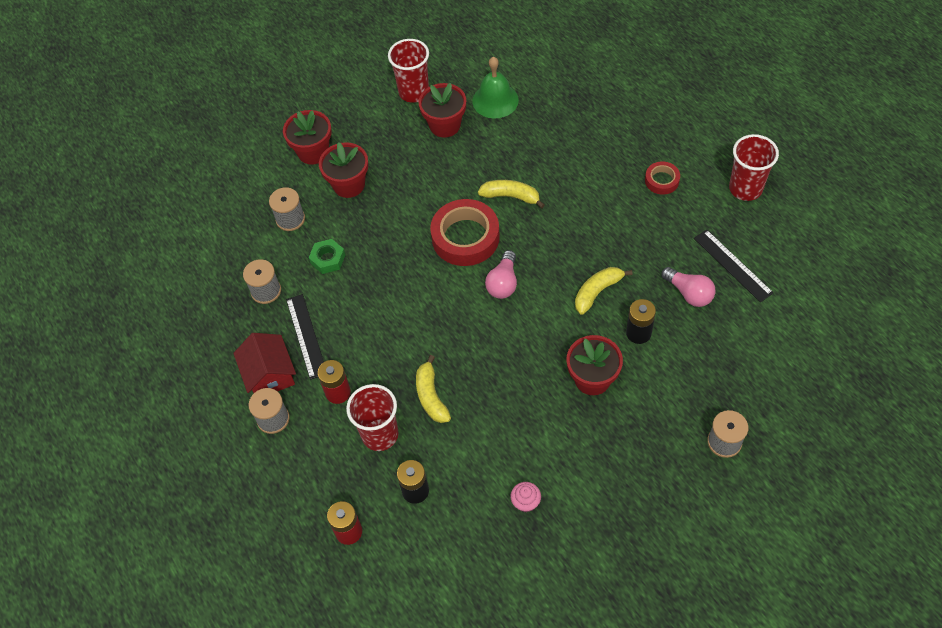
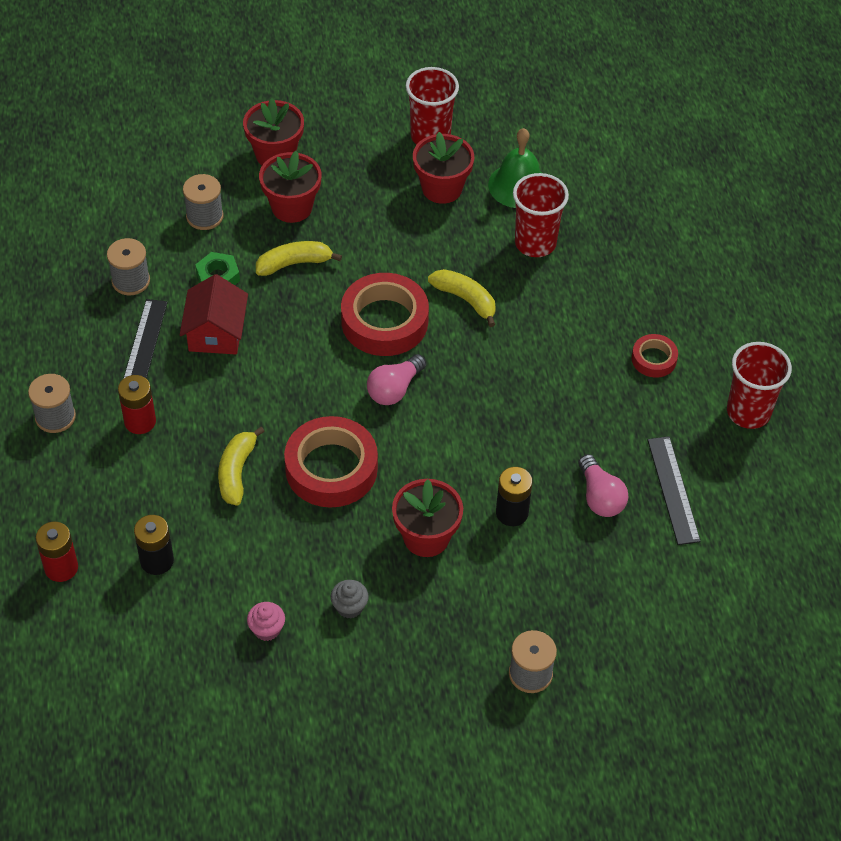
camera: 20 degrees right, 5 degrees down
red house [233,333,296,393] -> red house moved to [180,274,248,354]
red cup [346,384,399,451] -> red cup moved to [513,173,569,257]
yellow banana [575,267,633,315] -> yellow banana moved to [256,241,342,276]
none -> red tape [284,416,378,508]
none -> grey cupcake [331,580,369,619]

